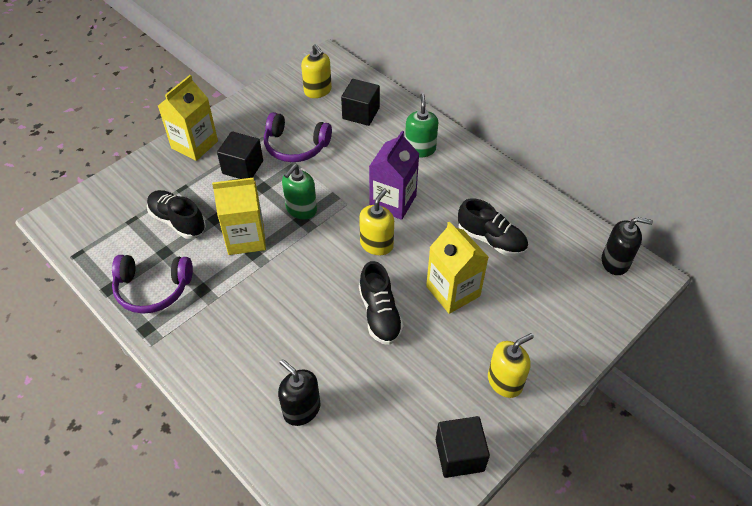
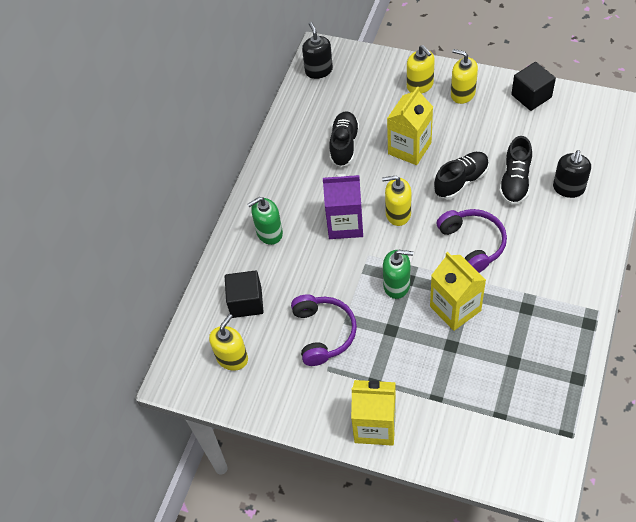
camera: 110 degrees left, 5 degrees up
purple headphones [112,255,193,314] -> purple headphones moved to [436,209,507,273]
black shoe [147,190,206,239] -> black shoe moved to [499,136,532,205]
black cube [217,131,263,179] -> none
none -> yellow soap dispenser [407,45,435,94]

